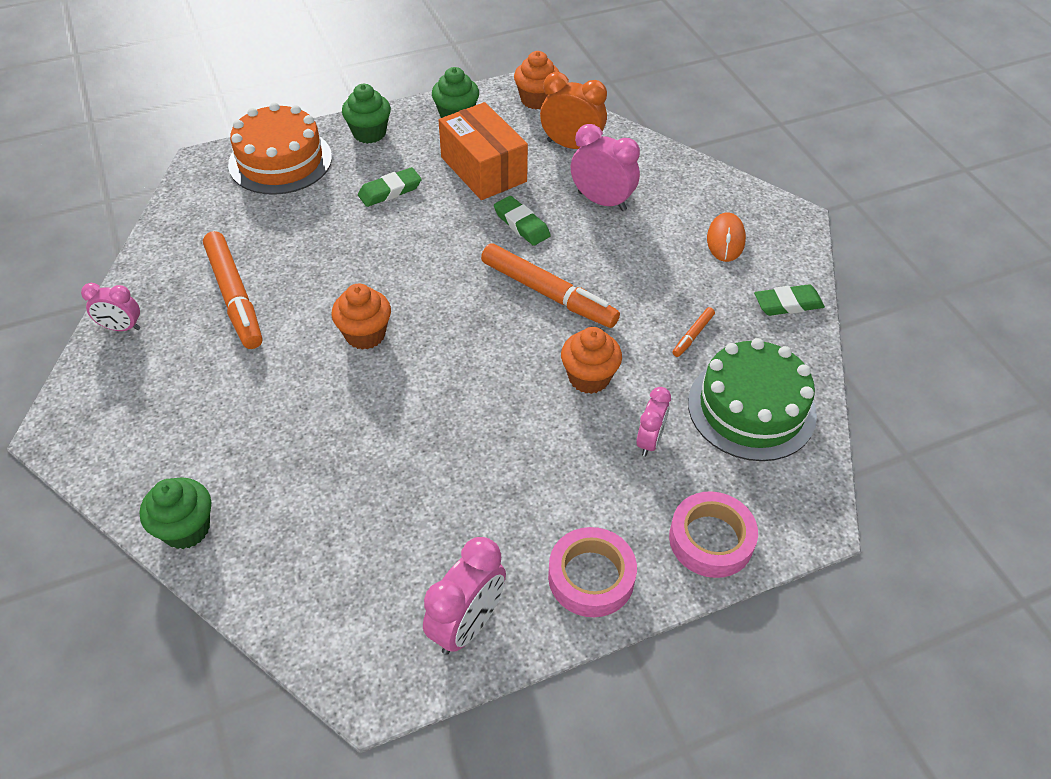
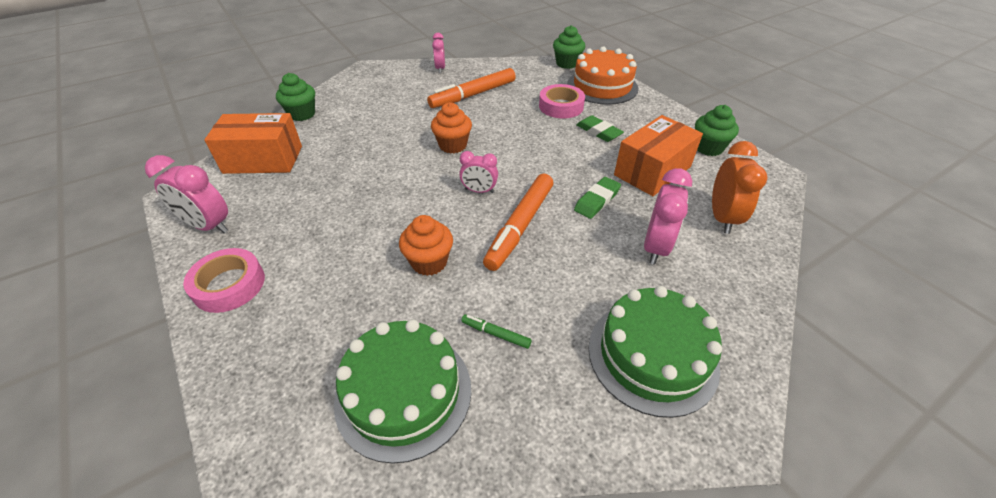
camera: 80 degrees right, 5 degrees down
green cupcake [342,84,391,144] -> green cupcake moved to [553,25,585,69]
orange cupcake [514,51,559,109] -> none
pink clock [636,387,671,456] -> pink clock moved to [459,151,498,193]
pink tape [669,491,758,578] -> pink tape moved to [539,84,585,118]
orange marker [673,307,715,357] -> green marker [461,314,532,349]
orange mouse [707,212,746,262] -> green cake [589,286,722,418]
green eraser [754,284,825,316] -> none
none -> orange box [204,113,302,174]

